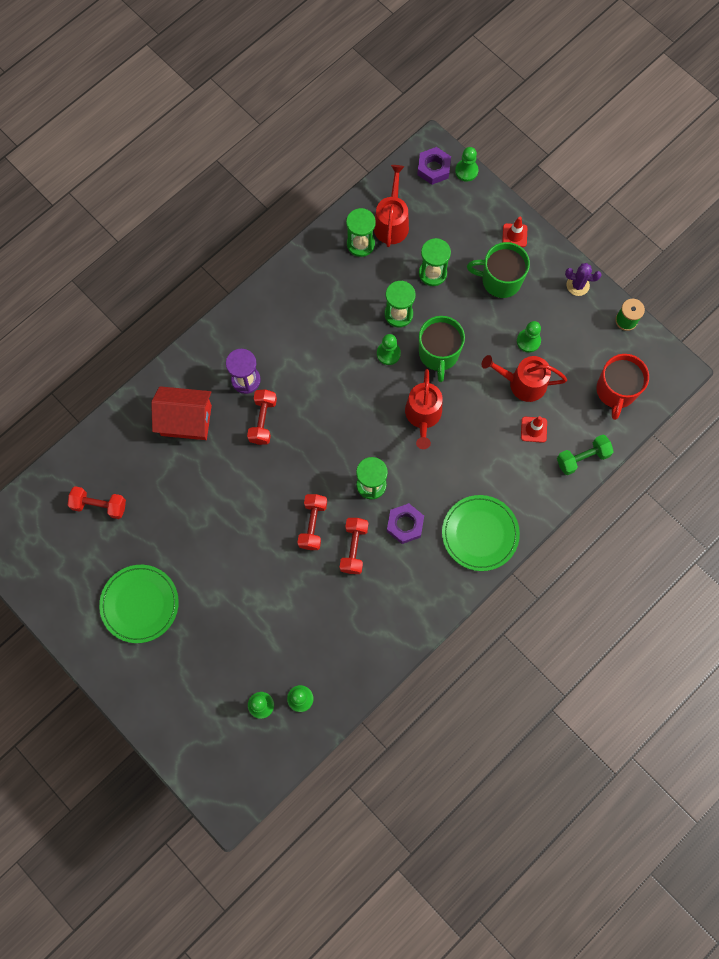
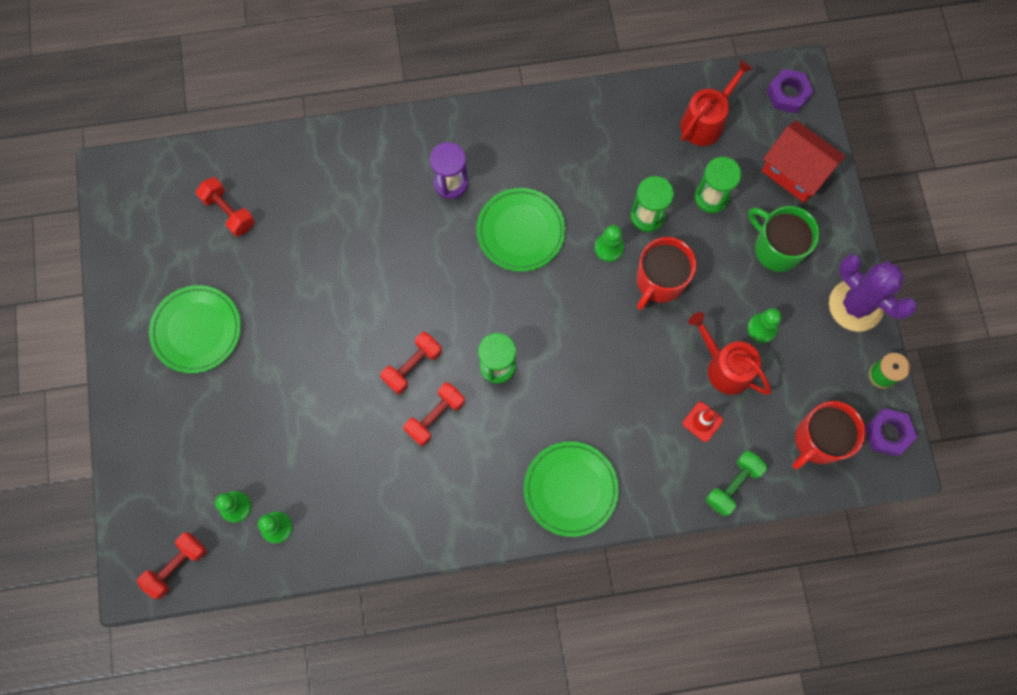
camera: 35 degrees right, 0 degrees up
red house [151,386,212,440] -> red house moved to [762,120,846,203]
red dumbbell [247,389,277,445] -> red dumbbell moved to [137,532,207,599]
green hourglass [346,208,376,257] -> none
purple nut [387,503,424,544] -> purple nut moved to [865,408,917,457]
red watering can [405,369,443,449] -> none
green mug [419,316,465,382] -> red mug [637,237,696,310]
green pawn [455,147,478,182] -> none
red traffic cone [502,217,527,247] -> none
green dumbbell [557,435,614,475] -> green dumbbell turned 60 degrees counterclockwise [706,451,767,516]
purple cactus [565,263,602,296] -> purple cactus [829,254,917,332], size x1.91
none -> green plate [477,188,566,272]

